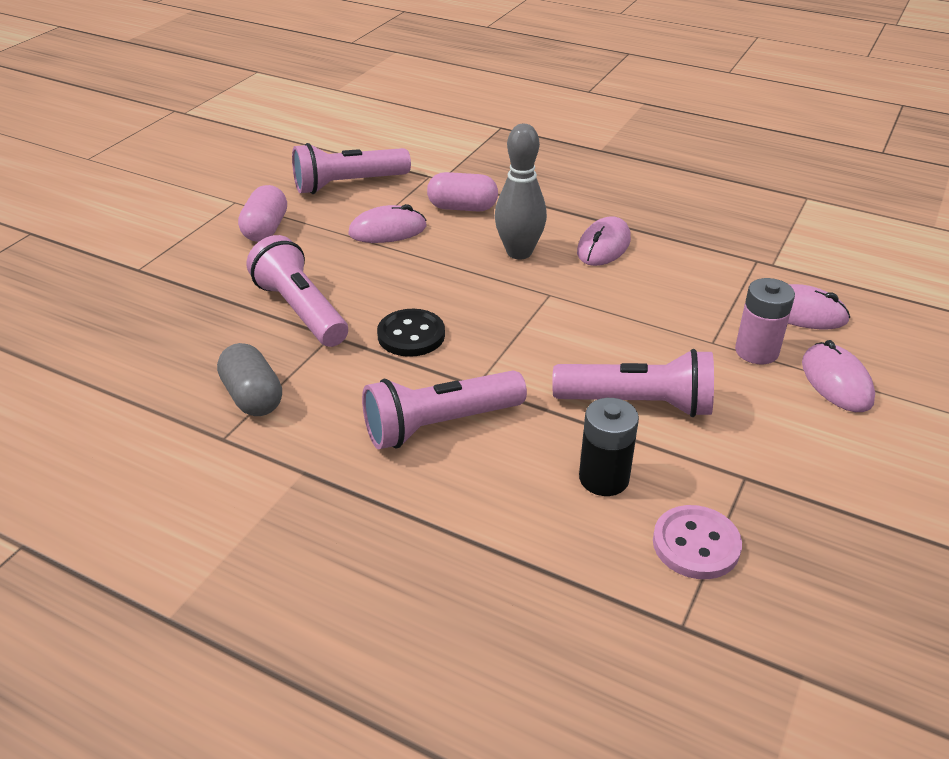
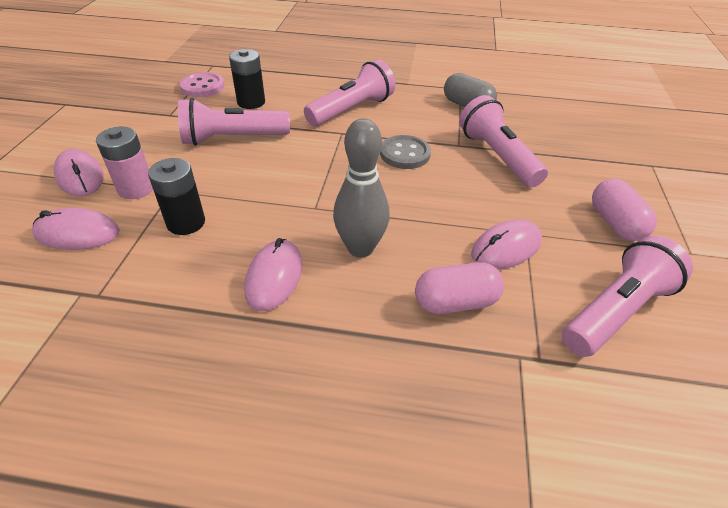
camera: 160 degrees right, 5 degrees up
pink flashlight [247,235,348,347] -> pink flashlight turned 150 degrees counterclockwise [459,95,548,187]
black button [377,309,445,357] -> grey button [380,135,431,169]
none -> black battery [148,158,205,235]

